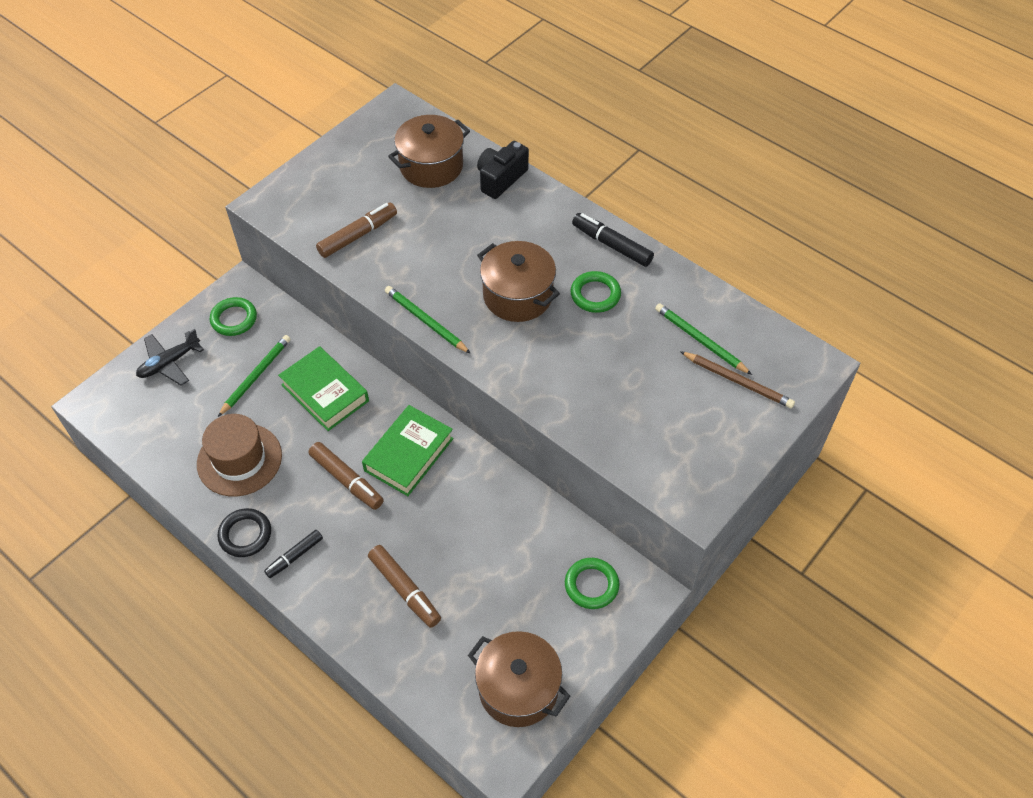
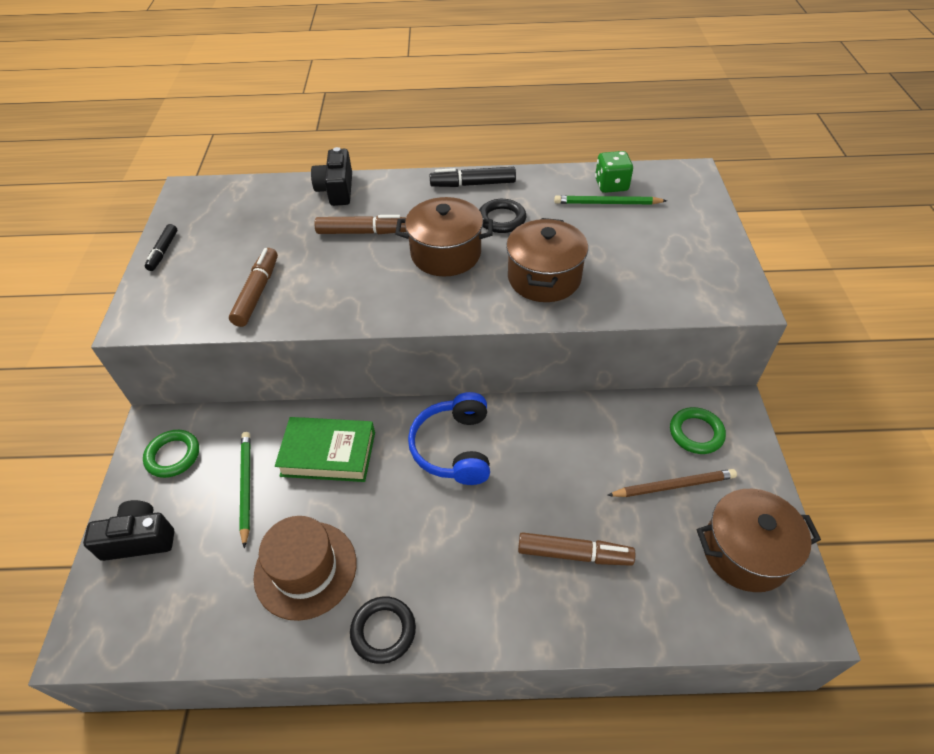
camera: 40 degrees left, 5 degrees down
black plane [136,329,204,386] -> black camera [83,500,174,561]
black marker [264,530,323,578] -> black marker moved to [145,224,177,271]
brown marker [308,442,384,510] -> brown marker moved to [314,215,406,234]
green book [362,405,454,496] -> blue headphones [408,392,490,485]
green pencil [385,286,471,354] -> none
brown pot [388,115,470,188] -> brown pot moved to [506,218,588,302]
green ring [571,271,621,313] -> black ring [479,199,526,233]
brown pencil [680,351,795,408] -> brown pencil moved to [607,469,737,497]
none -> green dice [595,151,633,193]

